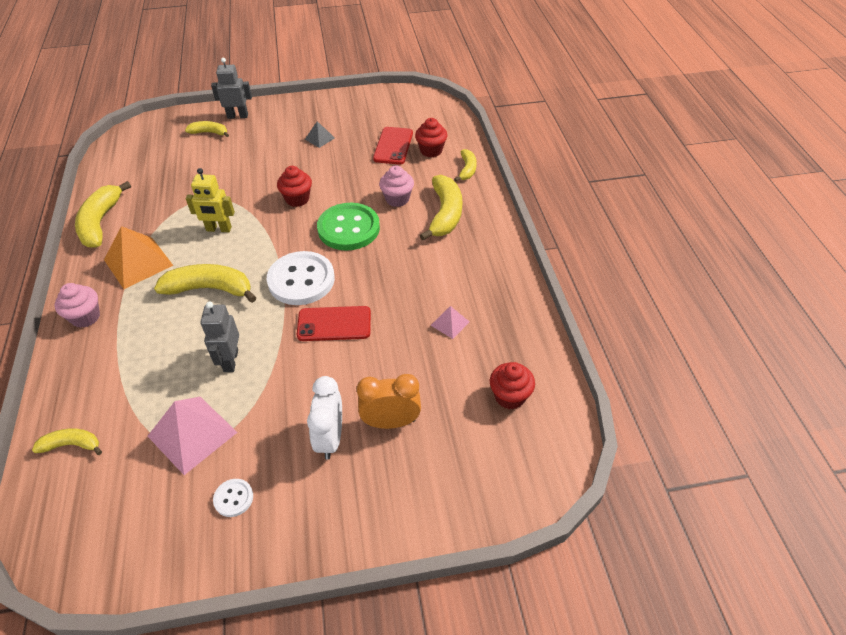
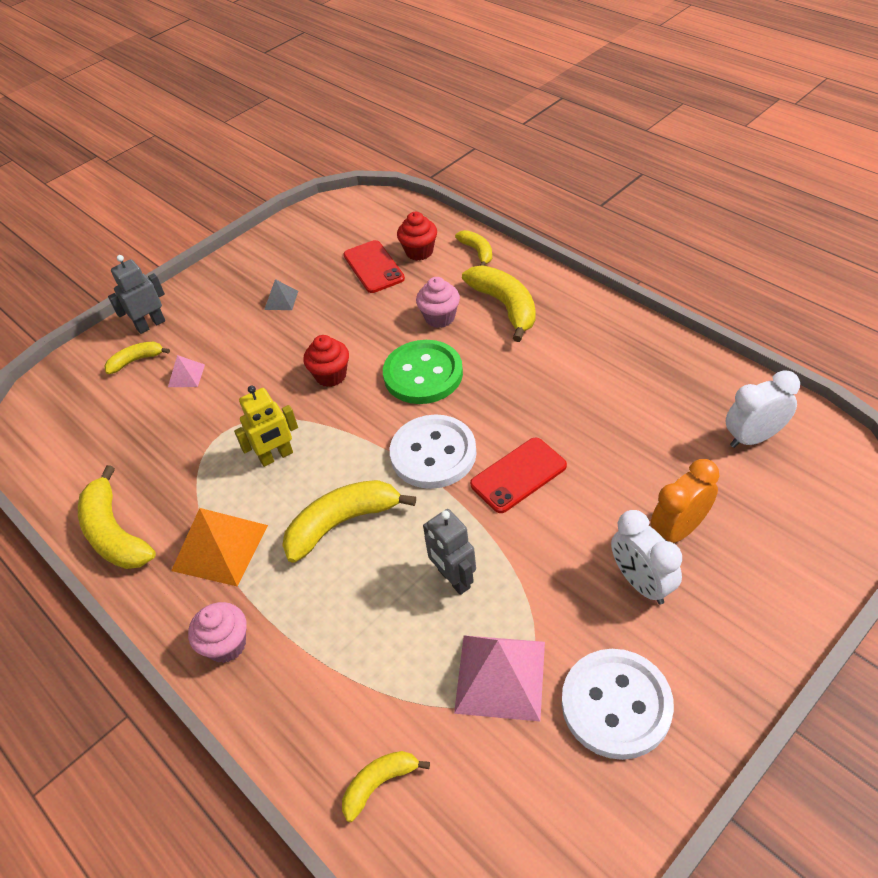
camera: 30 degrees left, 0 degrees up
white button [213,479,253,517] -> white button [562,649,674,760], size x2.21
pink pyramid [430,306,469,339] -> pink pyramid moved to [168,355,205,387]
red cupcake [490,362,535,409] -> white clock [725,370,800,448]

